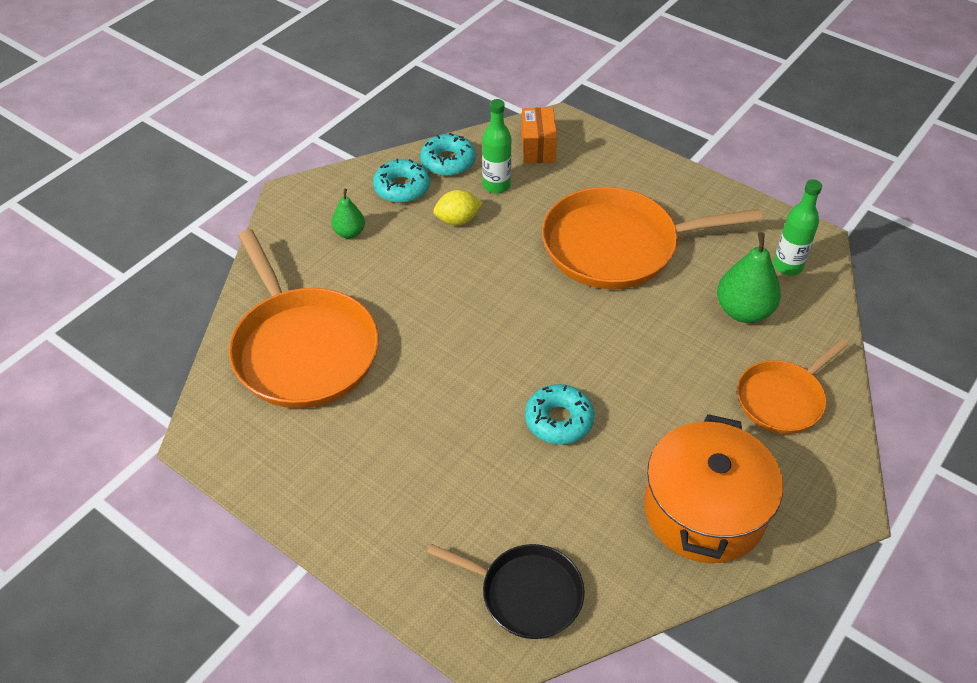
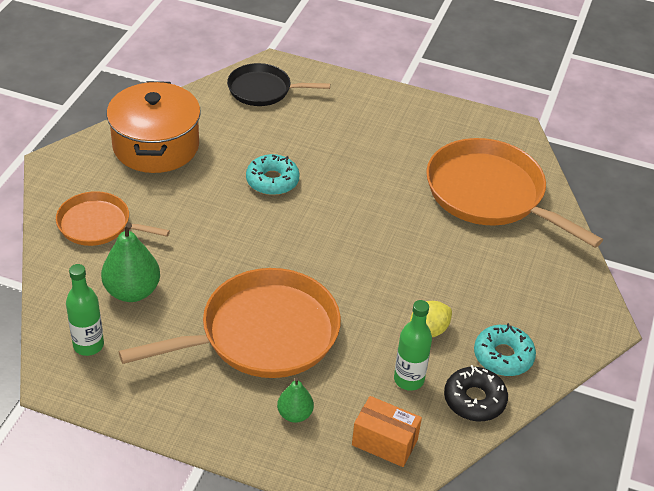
camera: 160 degrees right, 5 degrees down
green pear [331,189,365,238] -> green pear moved to [277,378,314,423]
turquoise donut [420,133,476,176] -> black donut [444,365,508,421]
orange box [521,107,557,163] -> orange box turned 45 degrees counterclockwise [352,396,422,467]
orange pan [737,339,848,434] -> orange pan turned 105 degrees counterclockwise [56,191,170,246]

